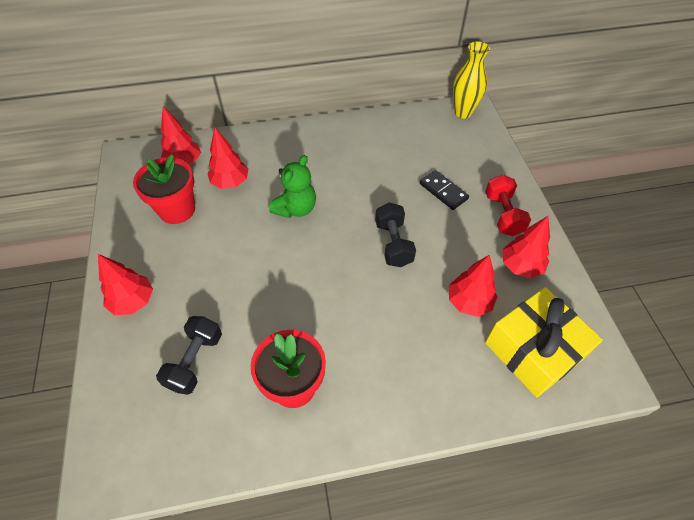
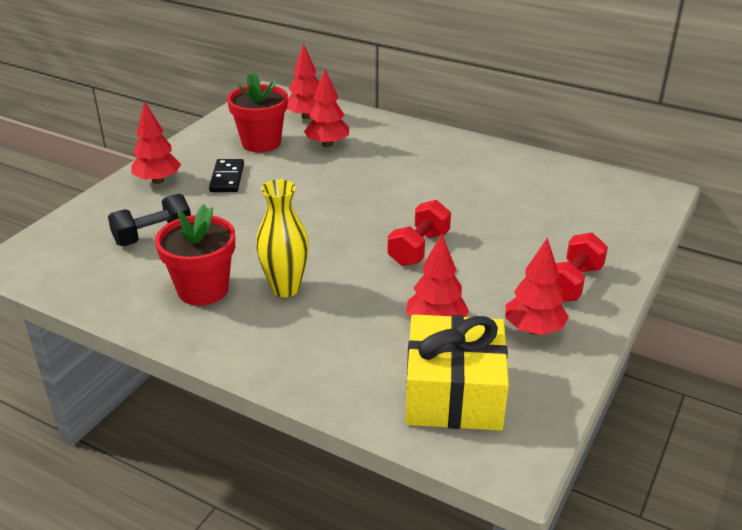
camera: 40 degrees right, 20 degrees down
green teddy bear [269,155,316,218] -> none
black dumbbell [375,202,416,267] -> red dumbbell [387,200,451,266]
black domino [420,170,469,210] -> black domino moved to [209,159,244,192]
yellow vase [453,41,490,119] -> yellow vase moved to [256,180,309,297]

